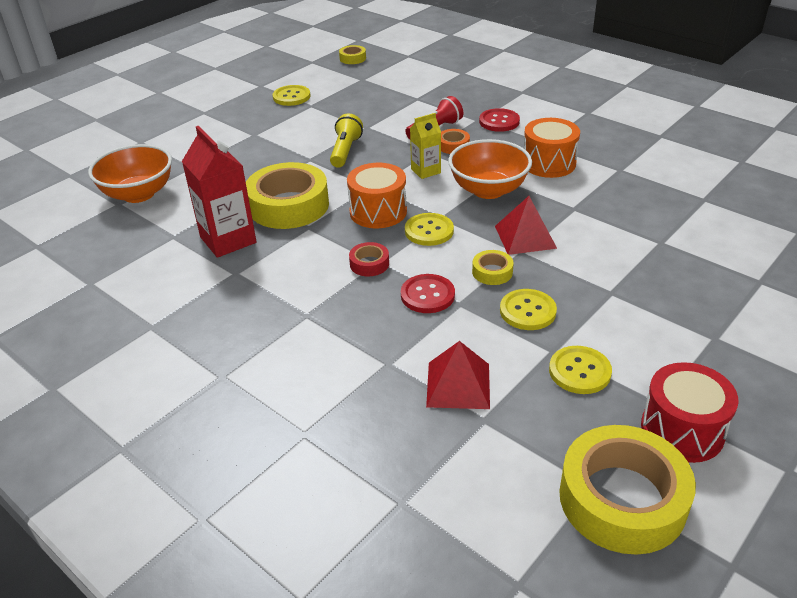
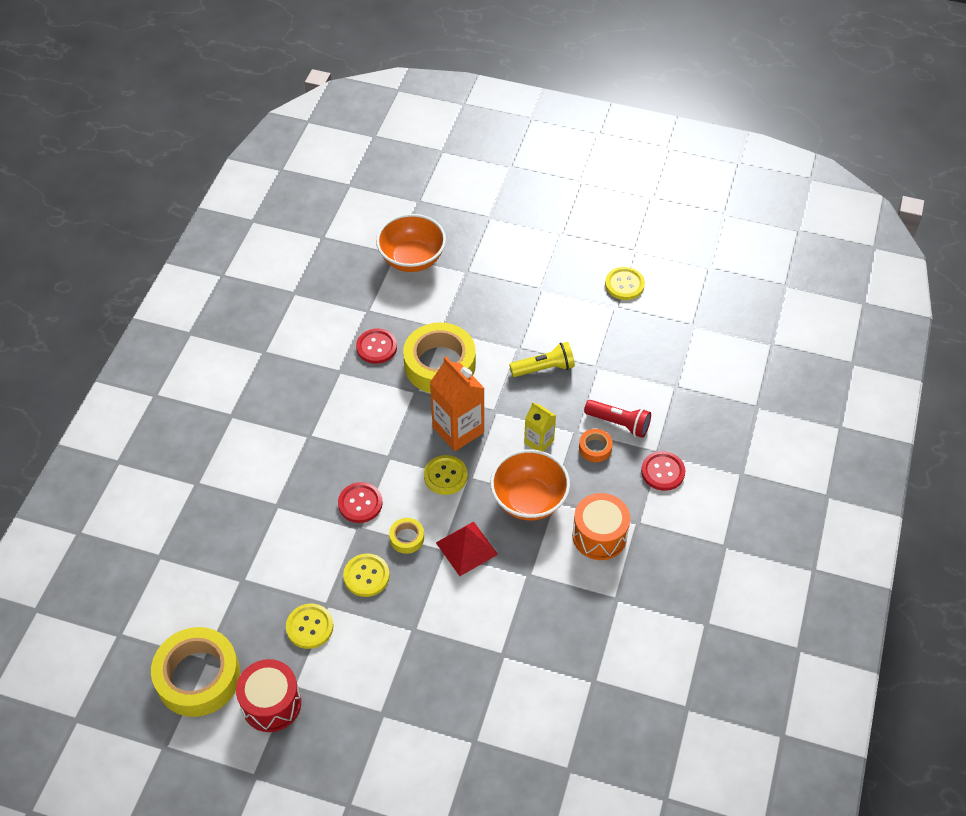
camera: 65 degrees right, 15 degrees up
red carton [182,126,256,258] -> red button [356,329,397,364]
yellow tape [339,45,366,64] -> none
orange drum [347,163,407,228] -> orange carton [430,356,485,451]
red tape [349,242,389,277] -> none
red pyramid [426,341,490,409] -> none

